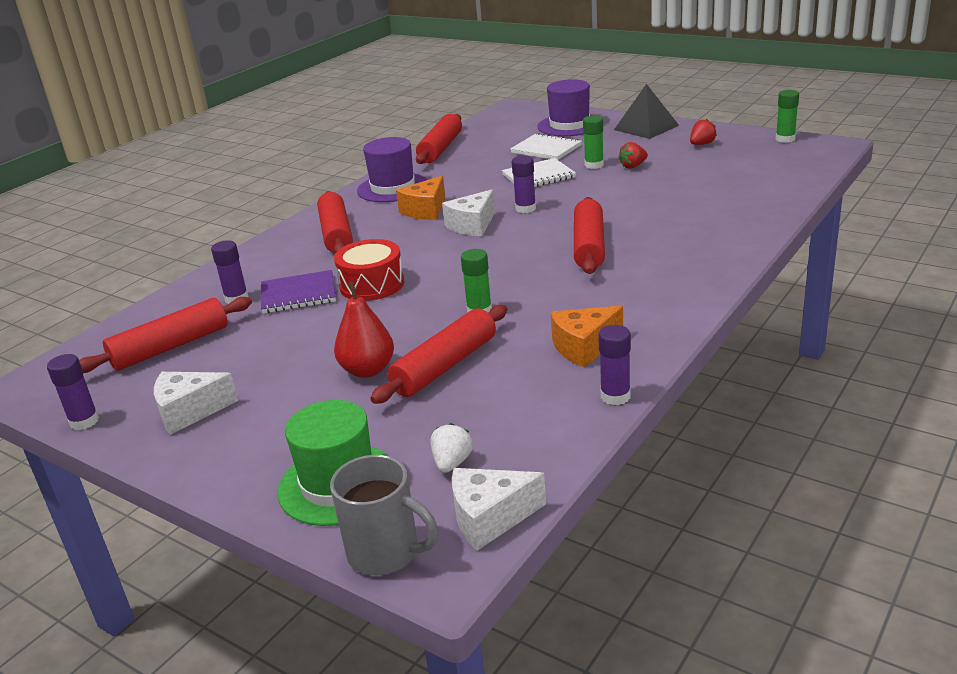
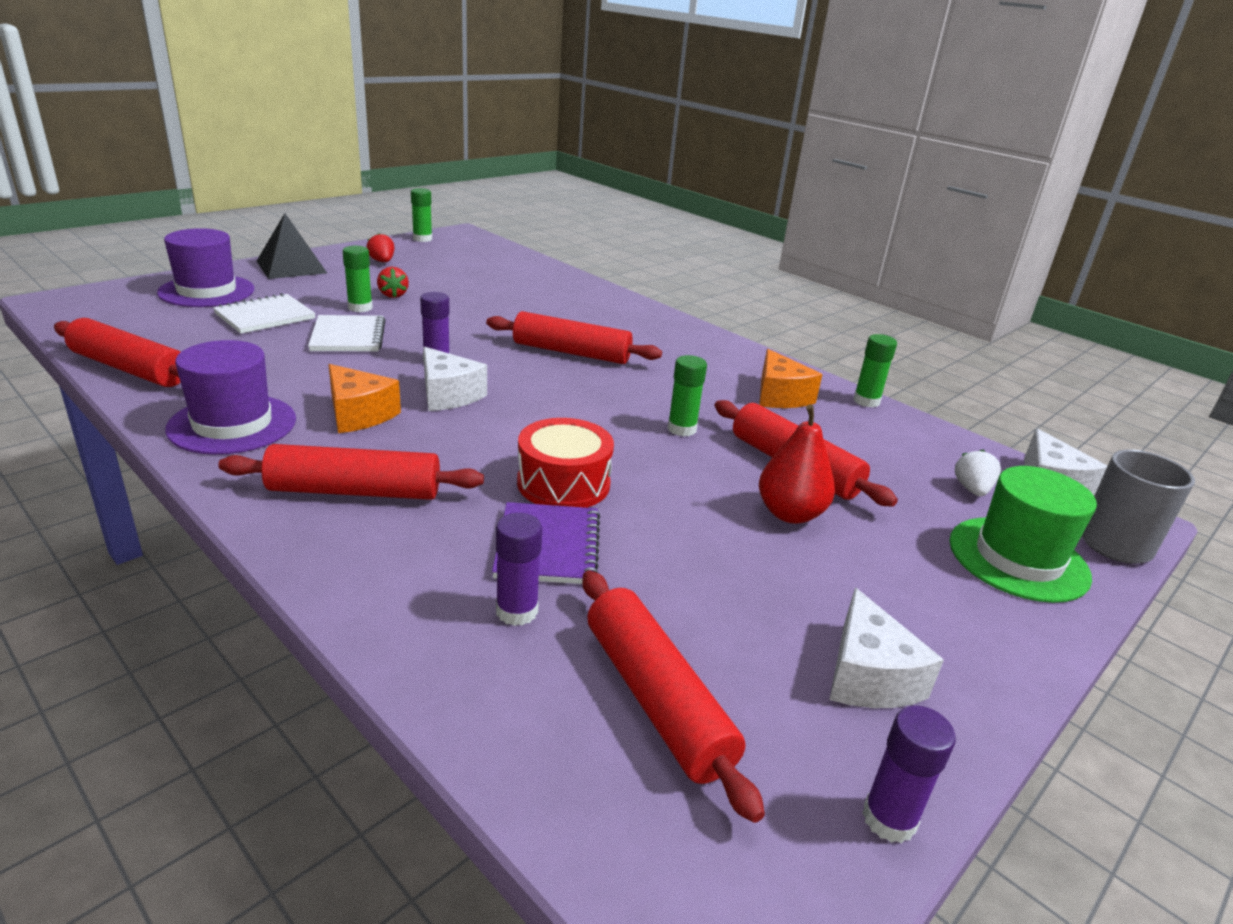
camera: 85 degrees left, 0 degrees up
white strawberry [431,423,473,473] -> white strawberry turned 75 degrees clockwise [955,449,1001,496]
purple glue stick [598,325,631,405] -> green glue stick [853,334,897,408]

